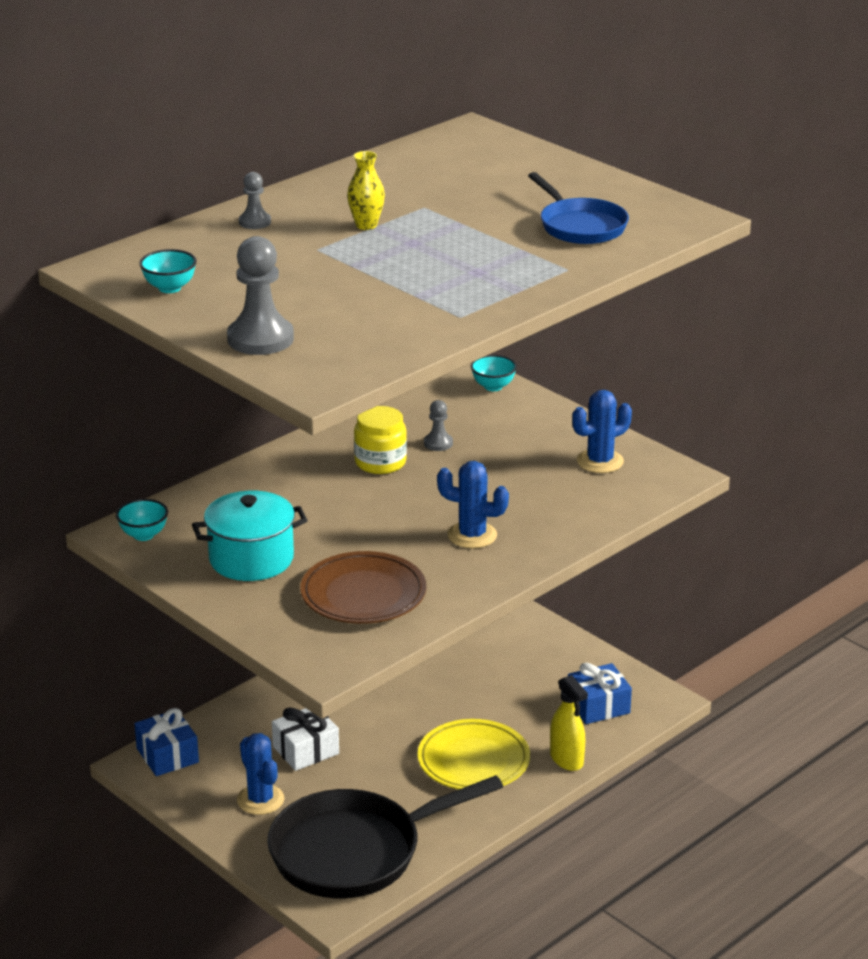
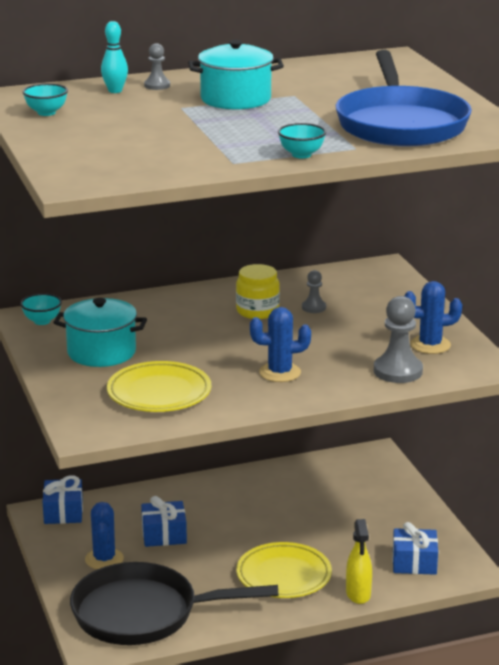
camera: 25 degrees right, 5 degrees down
grey pawn [227,236,294,355] -> grey pawn moved to [374,296,423,383]
white gift [272,707,339,771] -> blue gift [141,496,187,547]
brown plate [300,551,426,624] -> yellow plate [107,361,211,412]
yellow vase [347,151,385,230] -> turquoise pot [188,40,284,110]
blue cactus [437,461,509,549] -> blue cactus turned 45 degrees counterclockwise [250,307,311,382]
turquoise bowl [471,355,517,391] -> turquoise bowl moved to [278,123,326,159]
blue pan [528,172,629,244] -> blue pan [336,50,472,146], size x1.78
none -> turquoise bowling pin [101,21,128,93]

